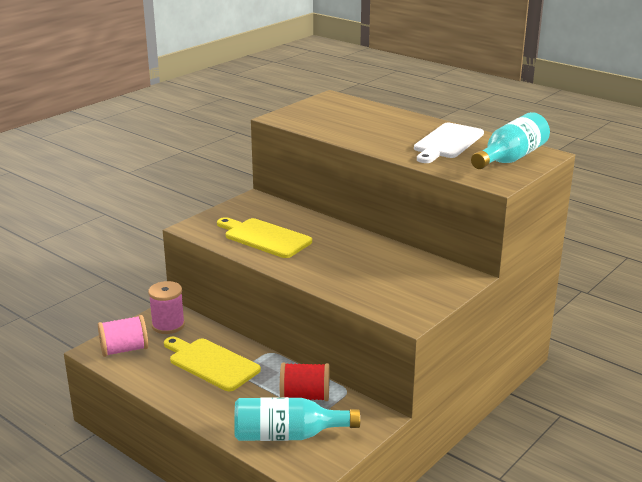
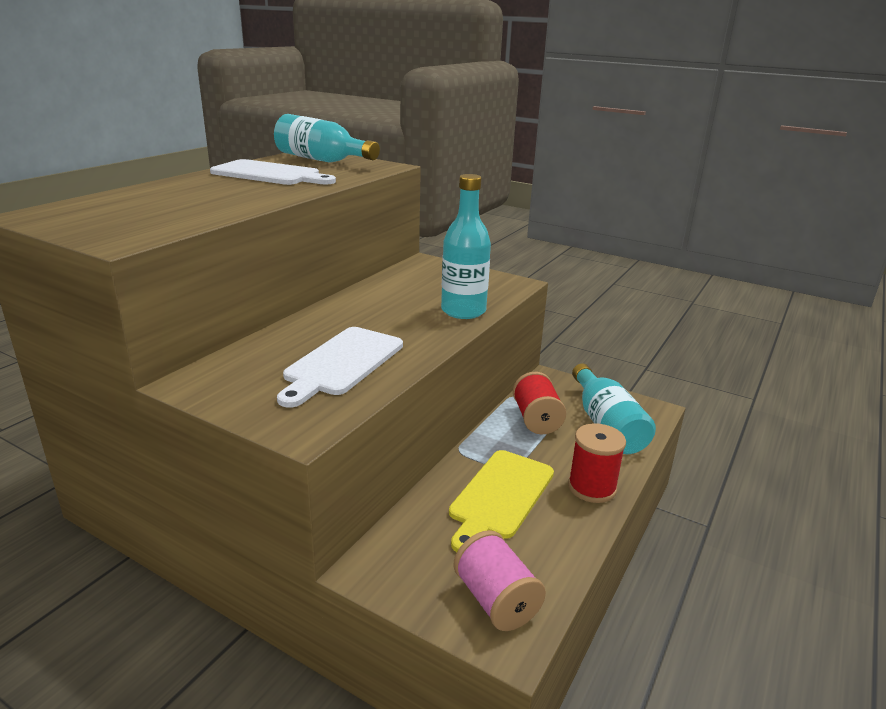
camera: 100 degrees left, 0 degrees up
pink spool [148,281,185,334] -> none
yellow cutting board [217,217,312,258] -> white cutting board [277,327,403,408]
none -> turquoise bottle [441,174,491,319]
none -> red spool [568,423,626,503]

